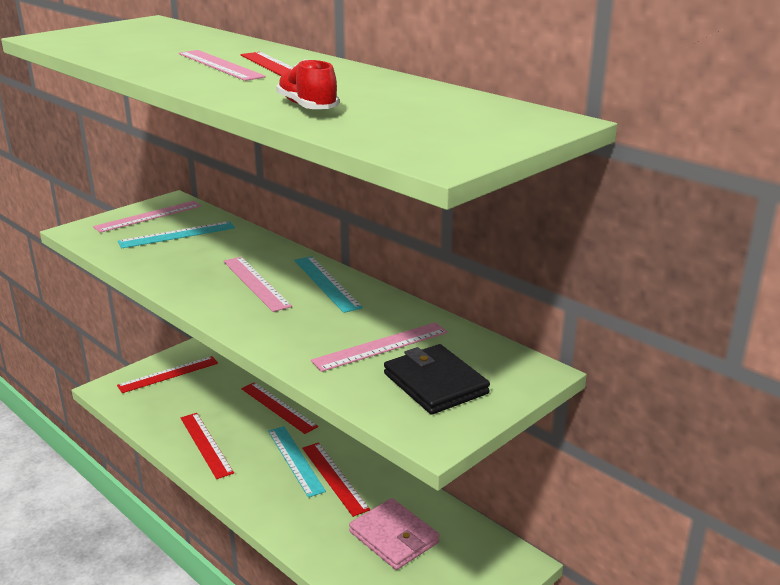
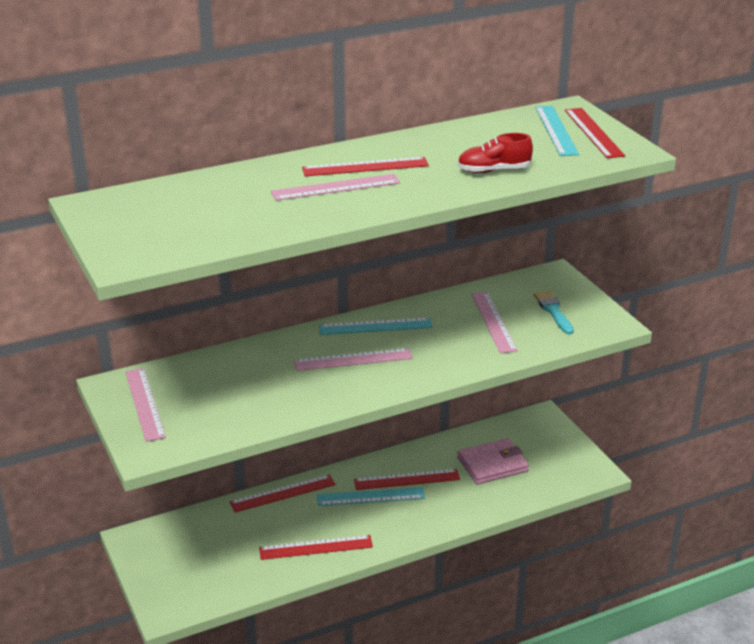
camera: 70 degrees left, 5 degrees up
red ruler [117,356,218,393] -> red ruler moved to [565,108,625,158]
turquoise ruler [118,221,235,249] -> turquoise ruler moved to [535,106,579,156]
black wallet [384,344,490,415] -> turquoise brush [534,291,574,334]

